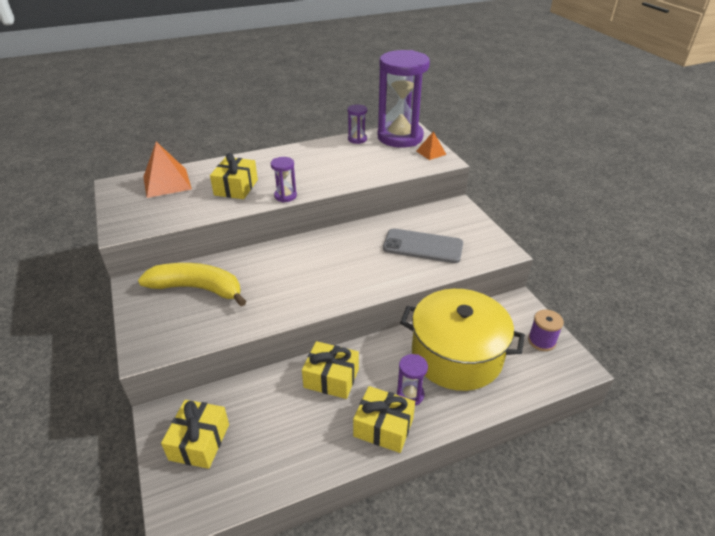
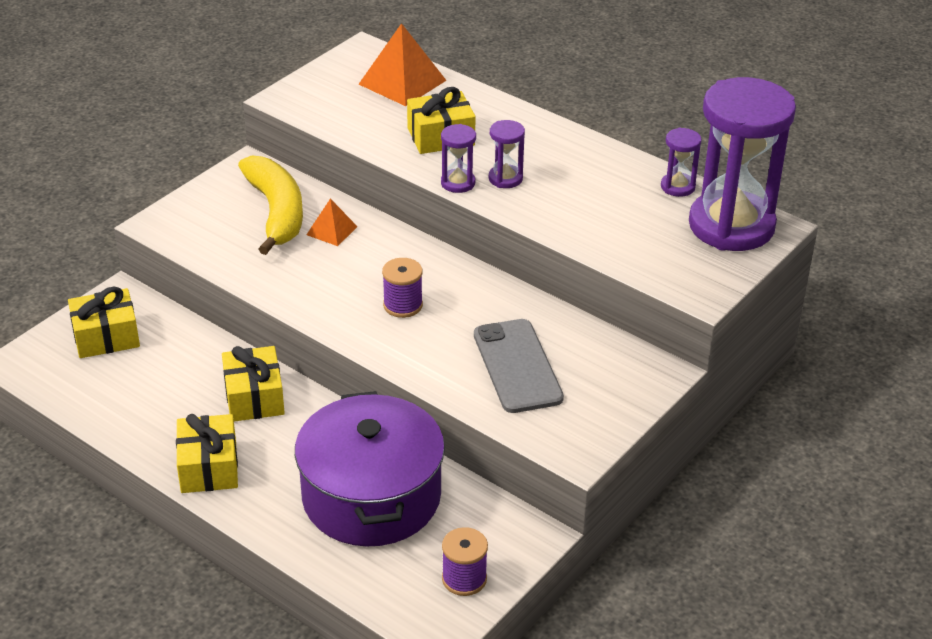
camera: 60 degrees right, 0 degrees up
purple hourglass [397,354,428,405] -> purple hourglass moved to [489,120,525,188]
yellow pot [400,289,525,391] -> purple pot [295,391,445,546]
orange pyramid [417,131,447,160] -> orange pyramid moved to [307,199,358,246]
none -> purple spool [382,258,423,318]

